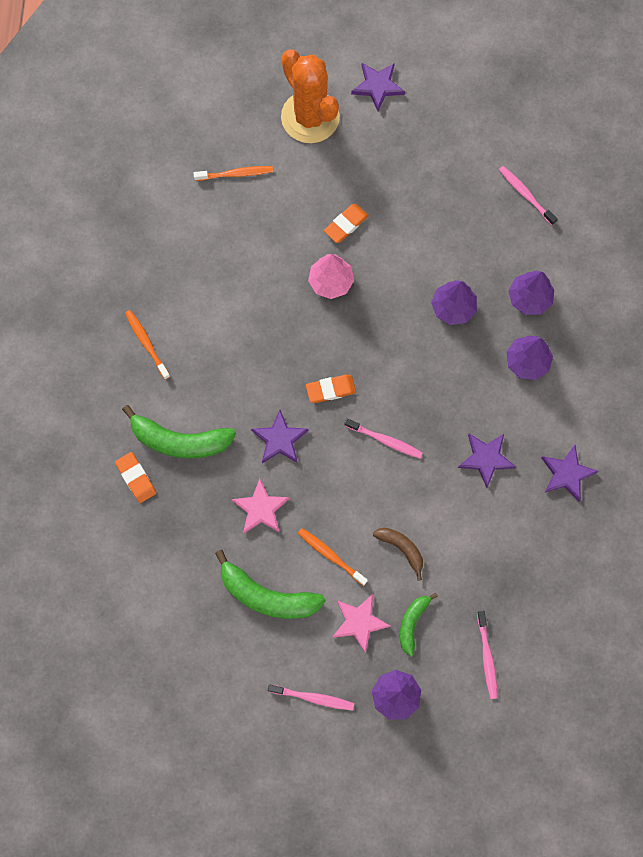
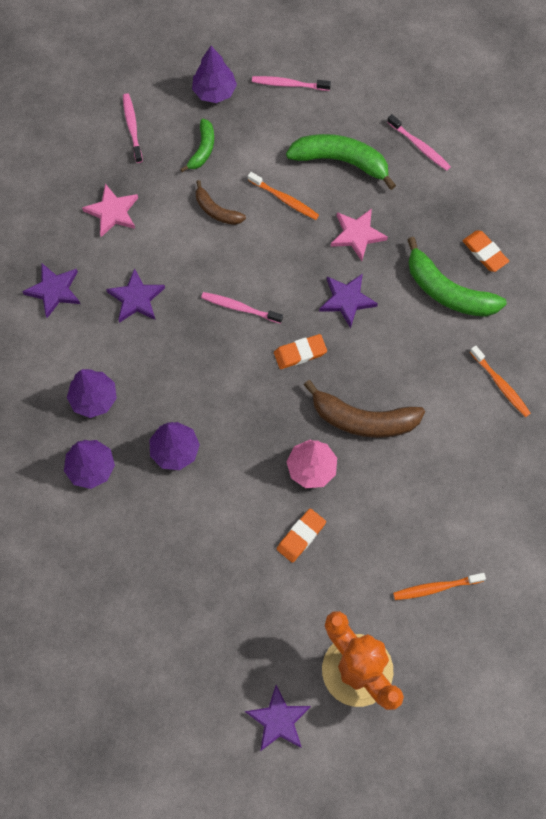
camera: 175 degrees right, 5 degrees down
green banana [122,405,236,459] -> green banana turned 150 degrees counterclockwise [407,237,507,317]
pink star [332,594,391,654] -> pink star moved to [82,184,138,237]
pink toothbrush [499,166,557,225] -> pink toothbrush moved to [387,114,451,171]
none -> brown banana [304,380,425,438]

